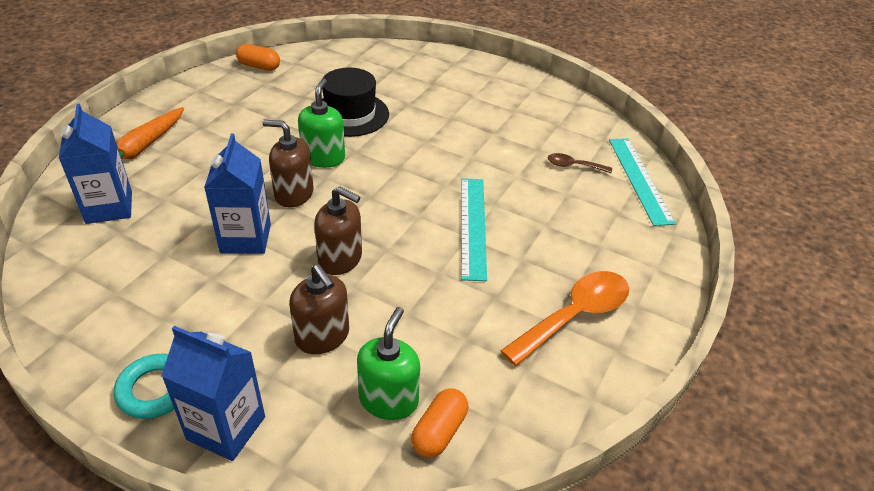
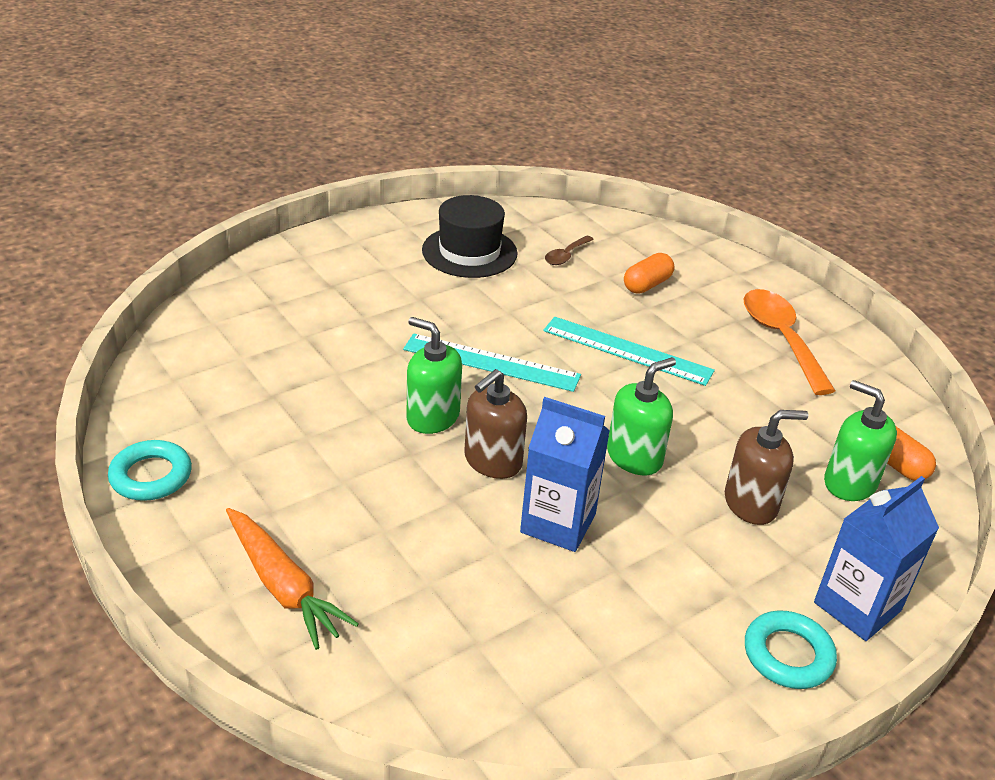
camera: 65 degrees left, 5 degrees down
blue carton [59,104,132,224] -> none
orange capsule [236,44,280,71] -> orange capsule moved to [624,253,674,294]
brown soap dispenser [314,186,362,275] -> green soap dispenser [607,357,676,475]
black hat [322,68,389,137] -> black hat moved to [422,195,518,278]
turquoise ruler [609,138,676,226] -> turquoise ruler moved to [403,334,581,392]
none -> turquoise ring [108,440,192,501]

